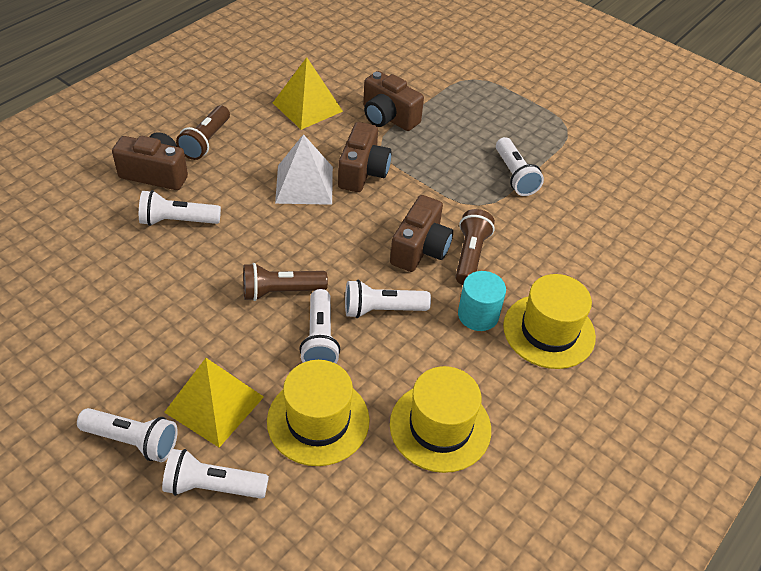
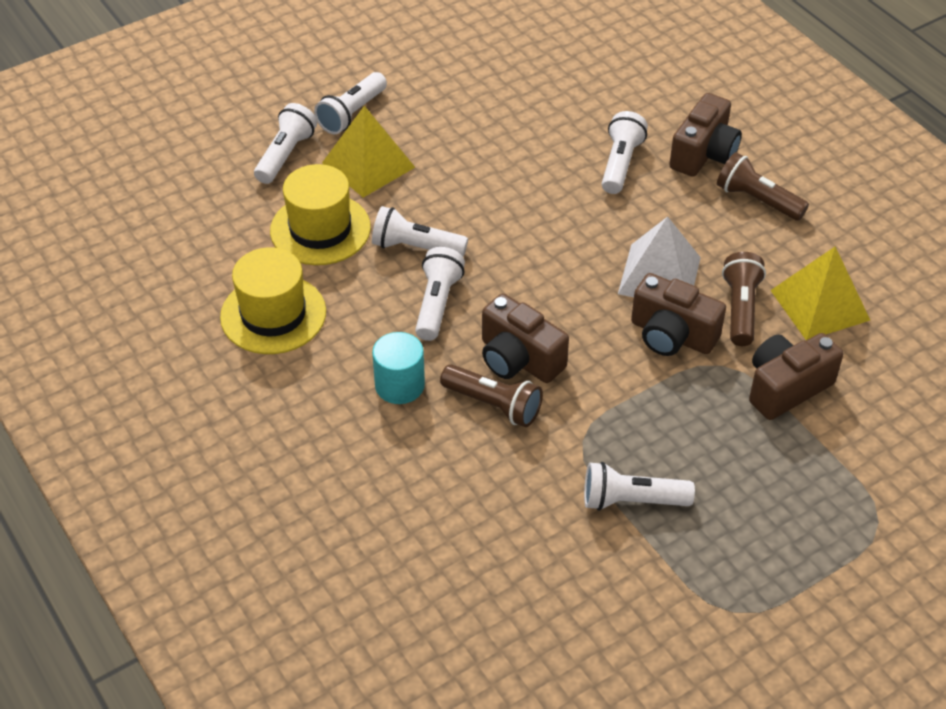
camera: 110 degrees right, 0 degrees up
brown flashlight [243,263,328,301] -> brown flashlight moved to [722,252,766,346]
yellow hat [503,274,596,369] -> none

